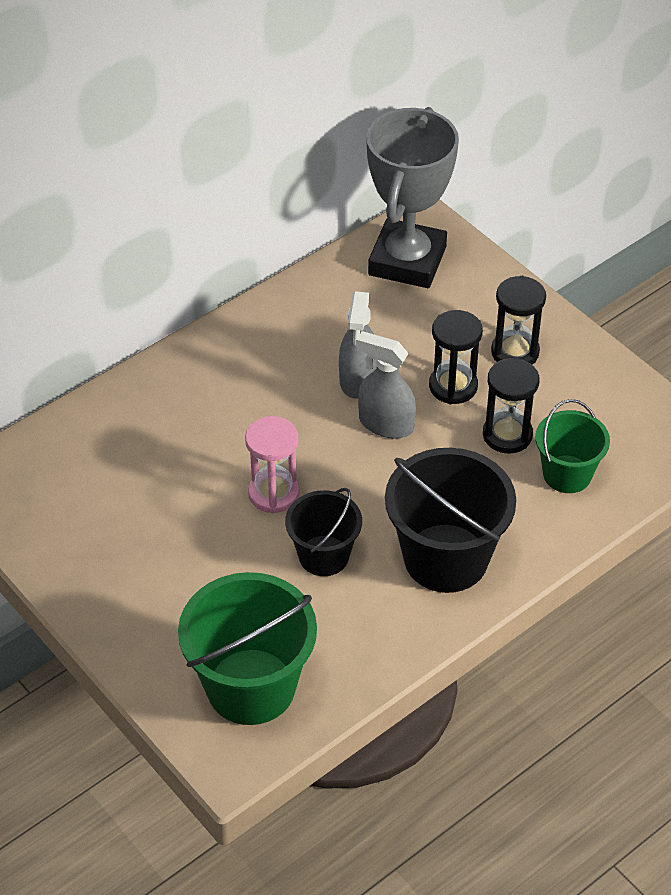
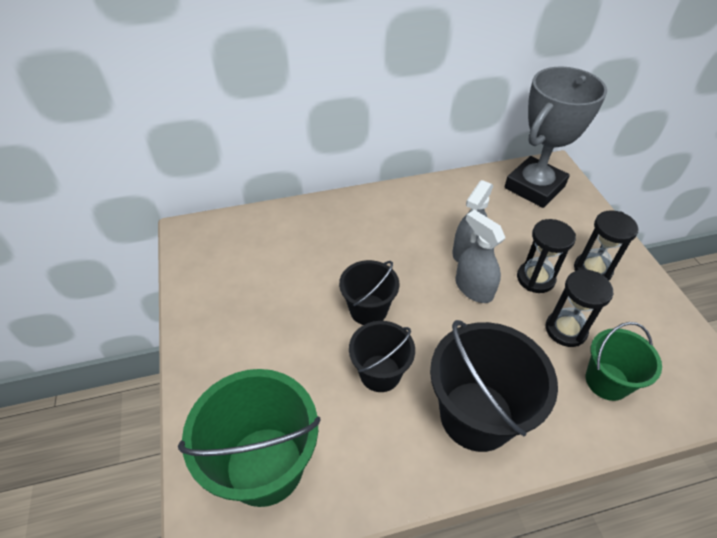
camera: 25 degrees right, 0 degrees up
pink hourglass [245,416,300,513] -> black bucket [339,260,399,325]

